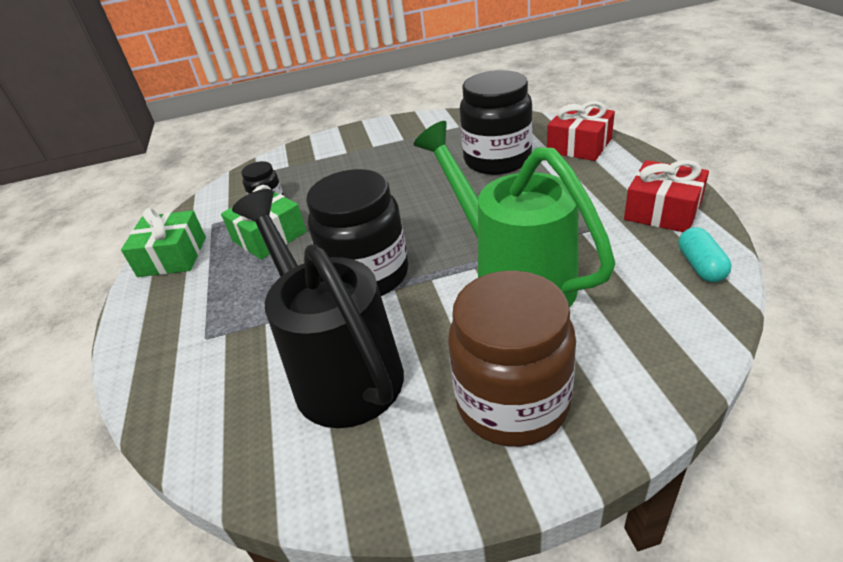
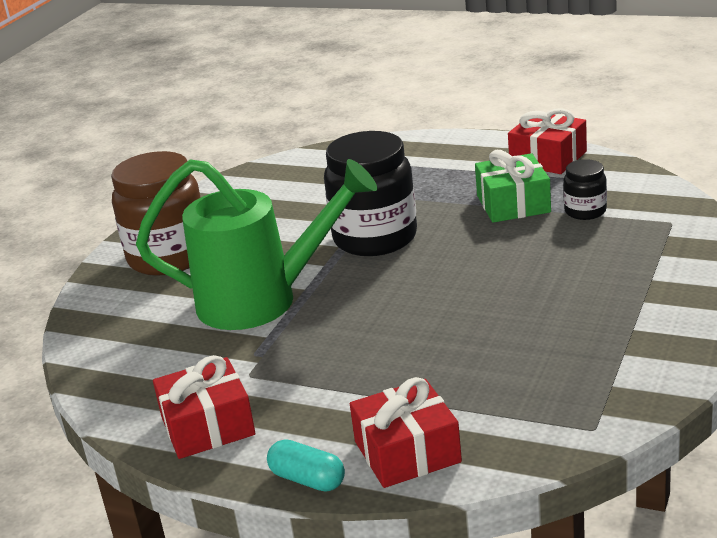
camera: 125 degrees right, 10 degrees down
green gift [121,208,206,277] -> red gift [508,108,587,174]
black watering can [232,189,404,428] -> none
black jar [460,70,533,175] -> none
turquoise capsule [678,227,731,282] -> turquoise capsule moved to [267,439,345,492]

